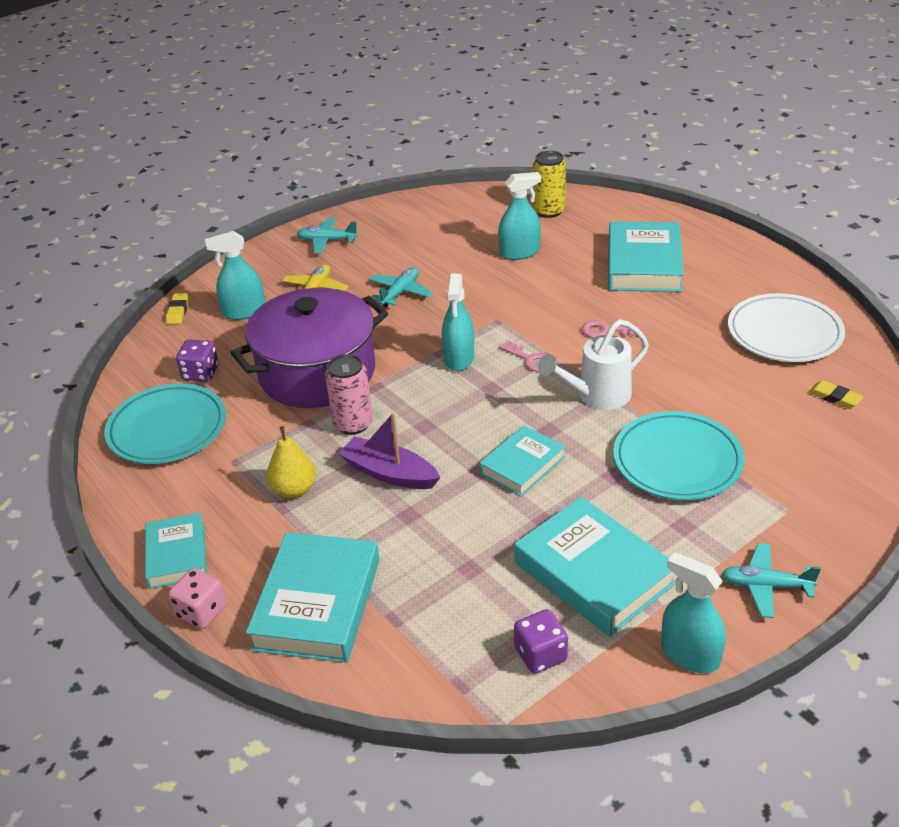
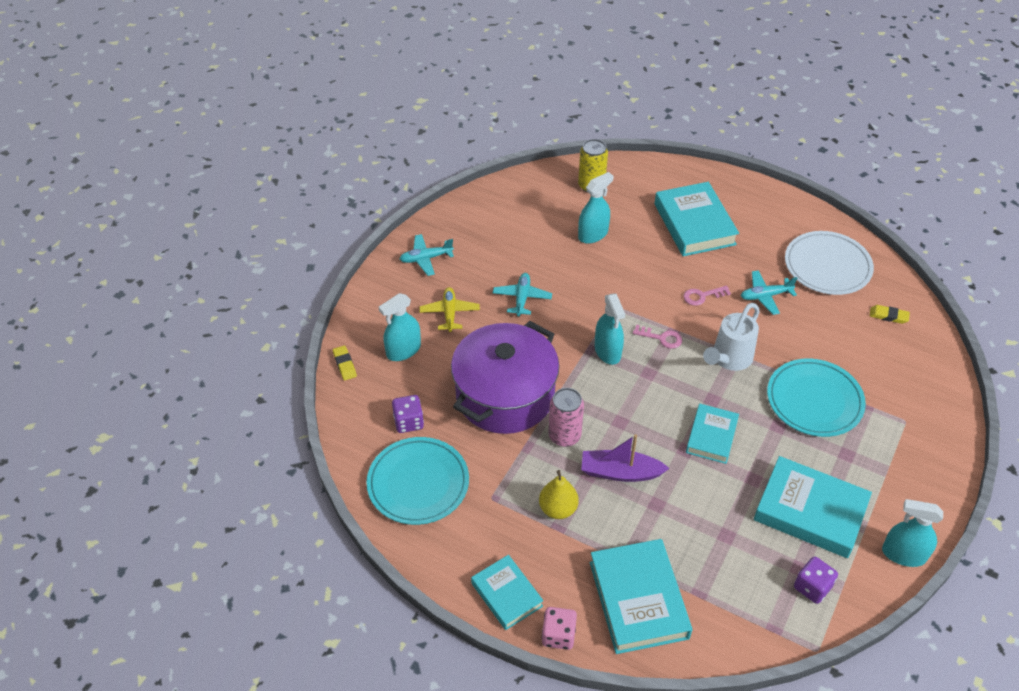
camera: 25 degrees left, 10 degrees up
turquoise plane [722,543,821,618] -> turquoise plane moved to [741,270,797,315]

